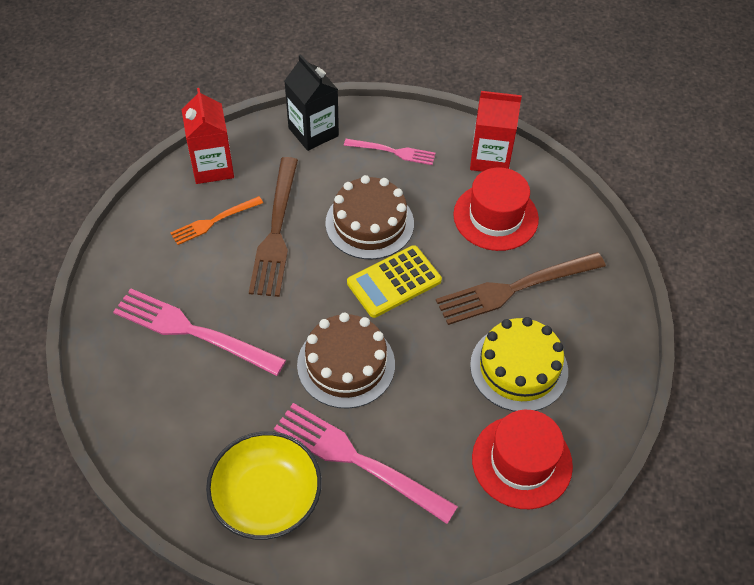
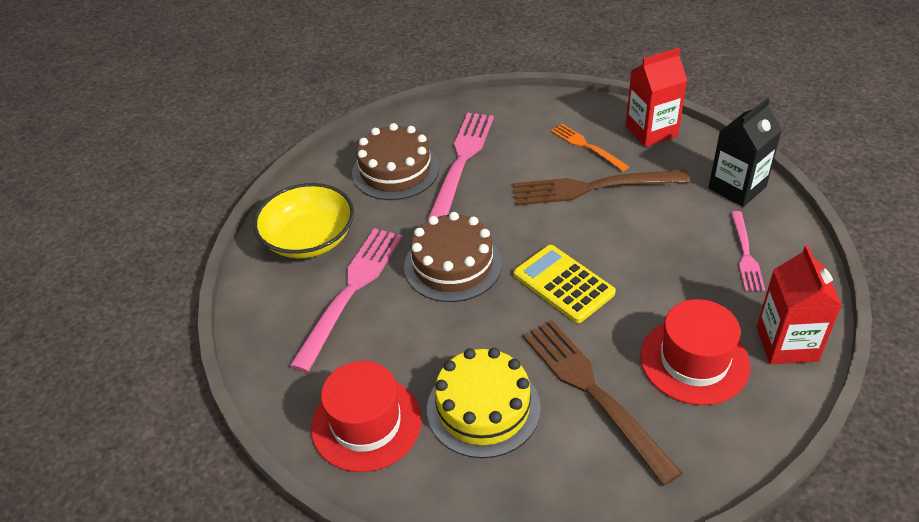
camera: 85 degrees right, 10 degrees down
brown cake [325,175,414,259] -> brown cake moved to [352,123,439,200]

